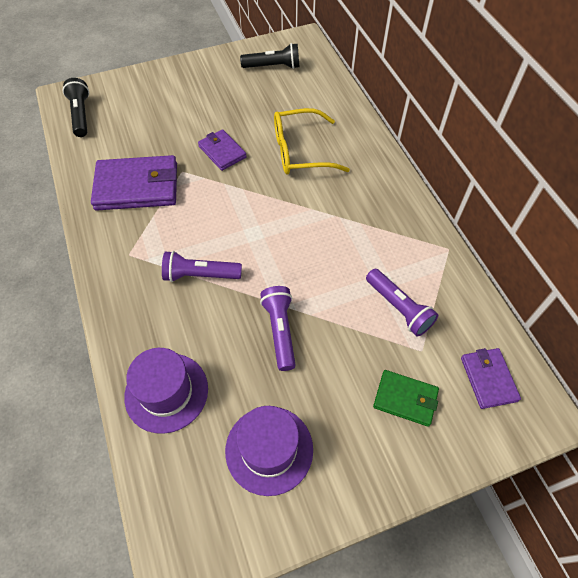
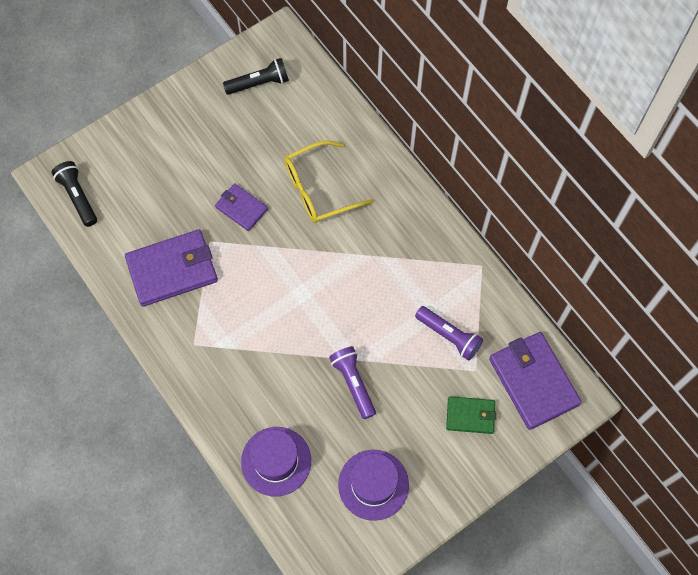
camera: 15 degrees left, 10 degrees up
purple flashlight [162,251,242,282] -> none
purple wallet [461,348,521,409] -> purple wallet [489,332,582,430], size x1.78

